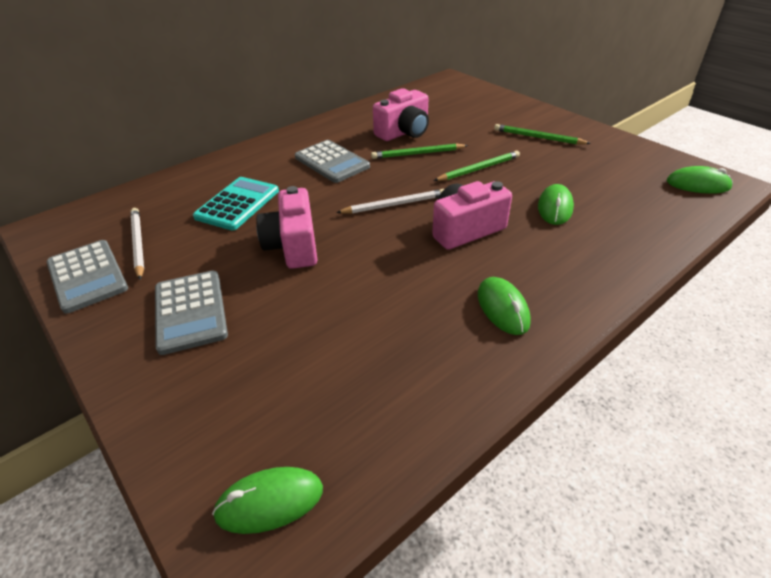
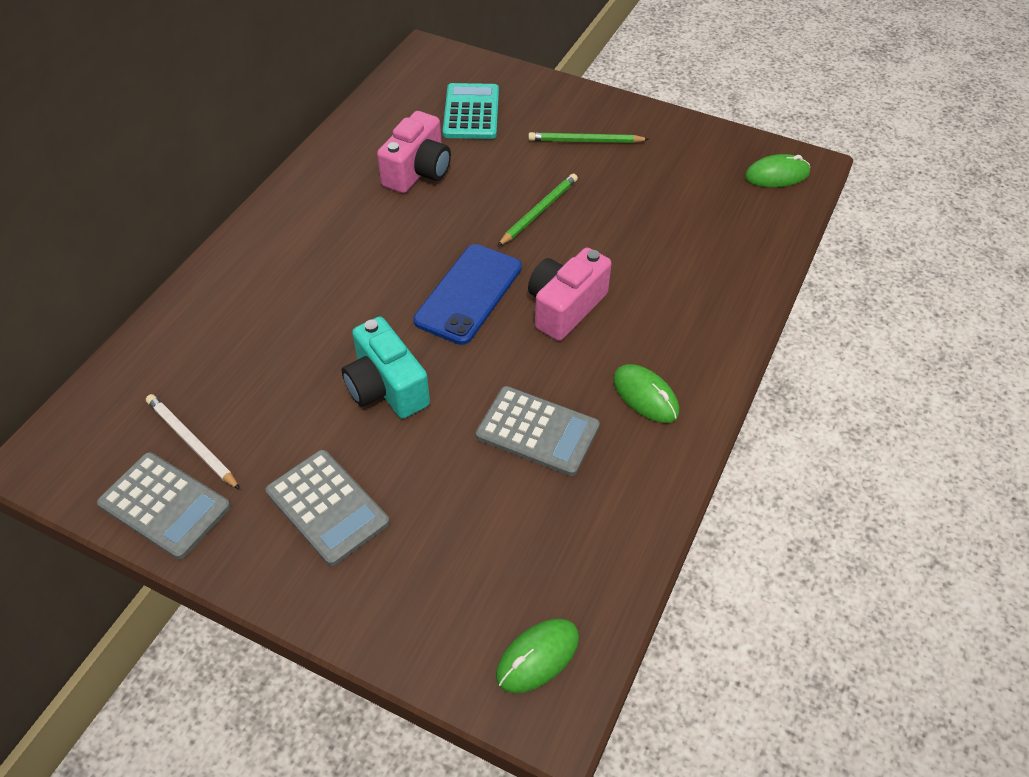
camera: 25 degrees left, 10 degrees up
turquoise calculator [193,177,279,230] -> turquoise calculator moved to [443,83,499,139]
pink camera [256,186,318,269] -> turquoise camera [342,316,430,419]
grey calculator [295,140,370,183] -> grey calculator moved to [476,386,600,476]
white pencil [336,189,444,214] -> blue phone [413,244,522,345]
green pencil [371,143,468,159] -> none
green mouse [538,184,574,225] -> none

